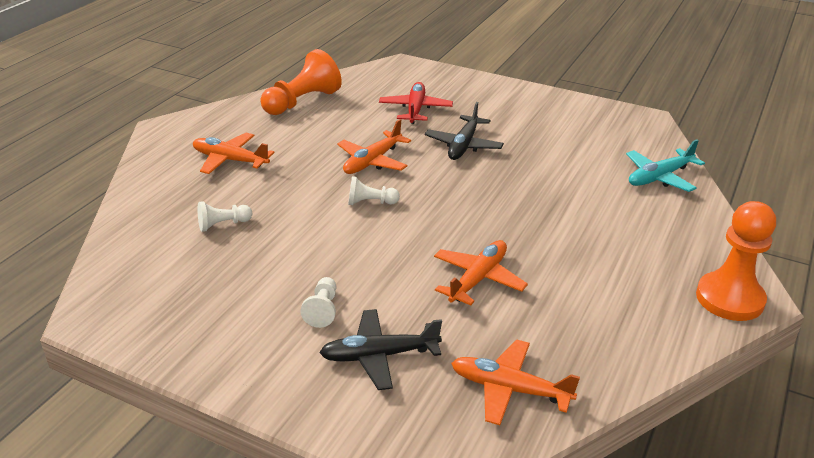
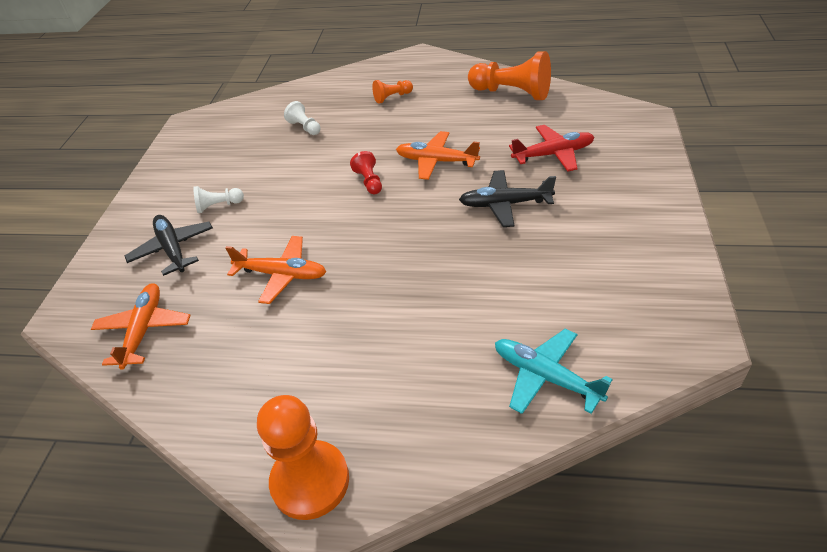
camera: 75 degrees right, 10 degrees up
orange plane [193,133,275,174] -> orange pawn [372,80,413,104]
white pawn [348,176,400,205] -> red pawn [350,151,382,194]

